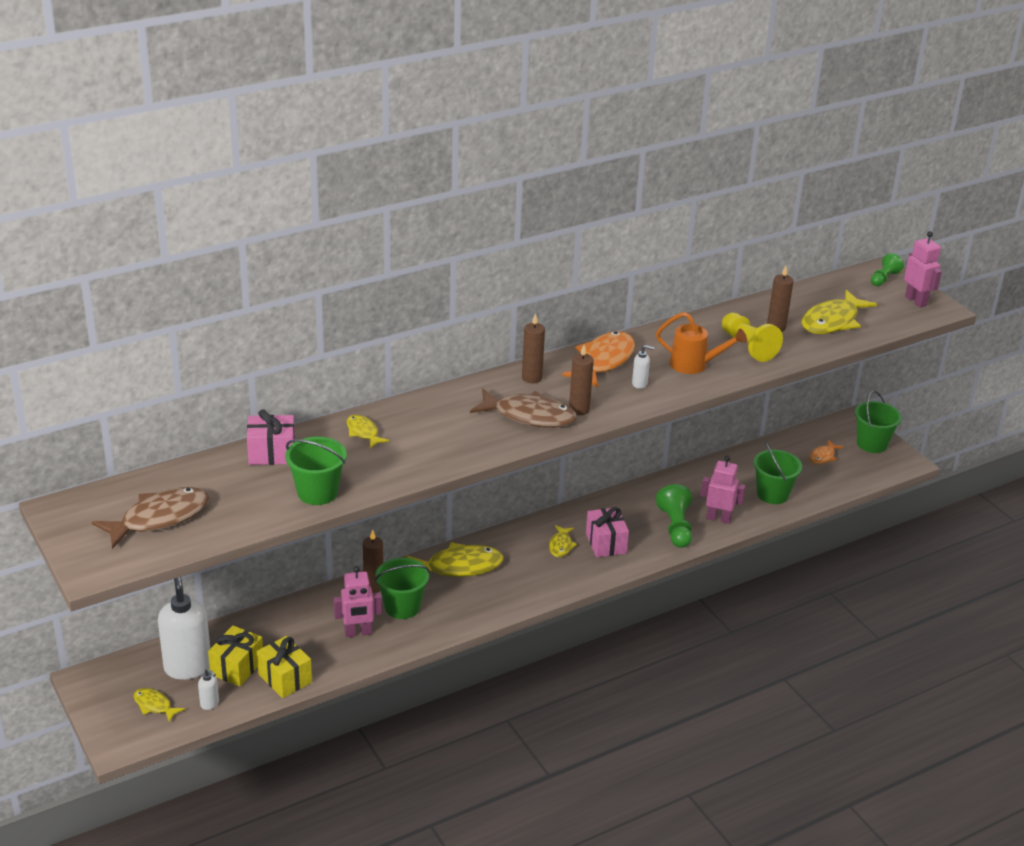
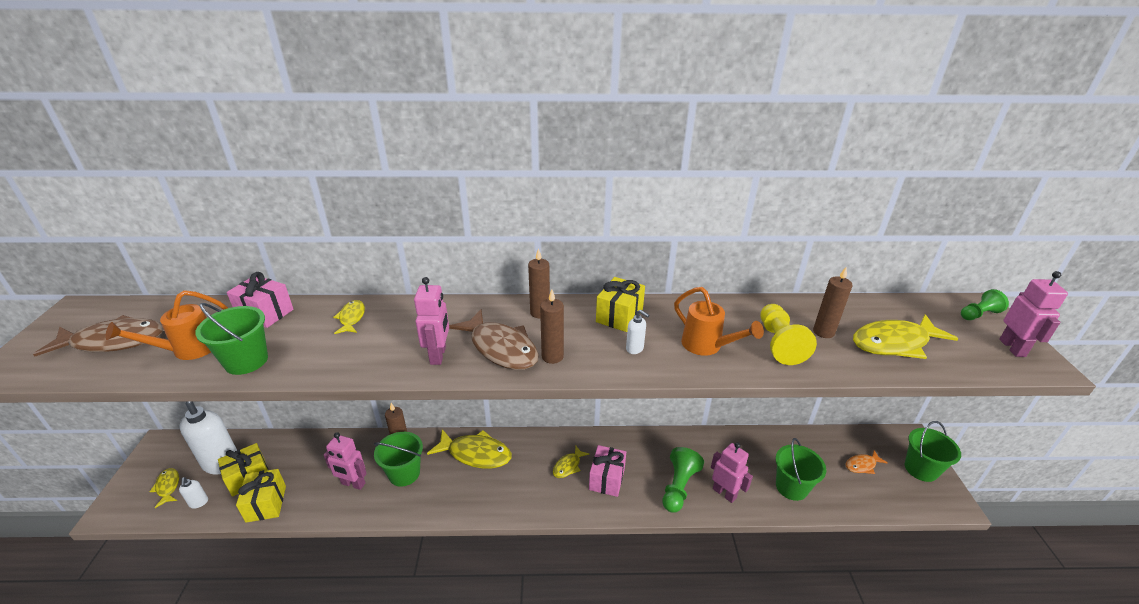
camera: 30 degrees right, 0 degrees up
orange fish [562,331,635,388] -> yellow gift [596,277,645,332]
none -> orange watering can [105,290,228,360]
none -> pink robot [414,277,449,365]

